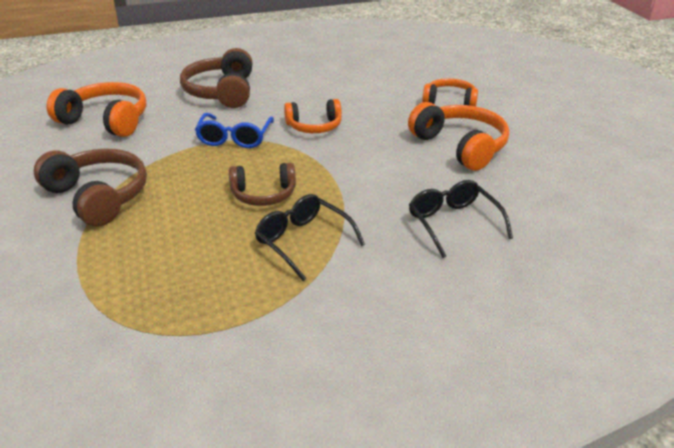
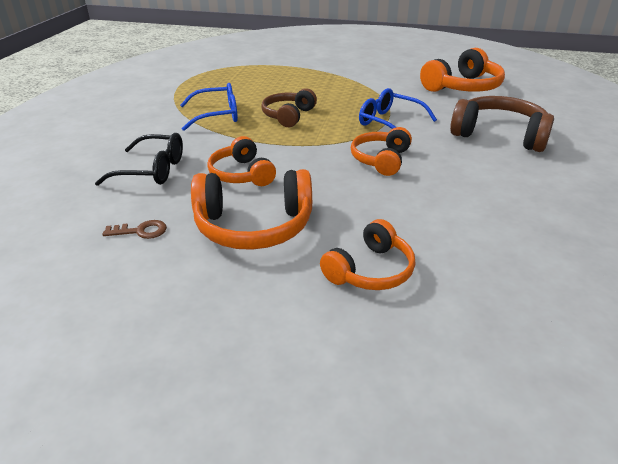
camera: 120 degrees right, 0 degrees up
brown headphones [34,149,147,227] -> none
black glasses [255,194,365,281] -> blue glasses [180,83,238,131]
none -> brown key [102,220,167,239]
none -> orange headphones [207,136,276,186]

